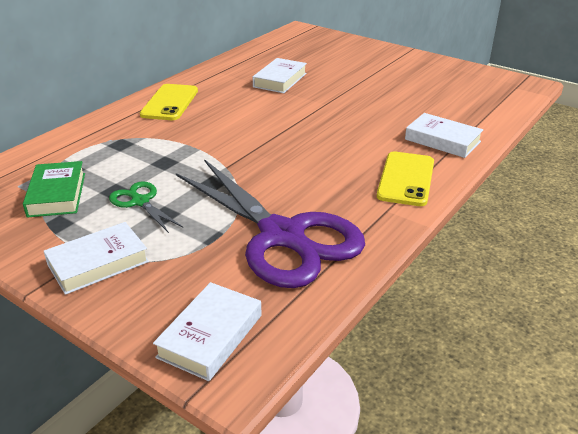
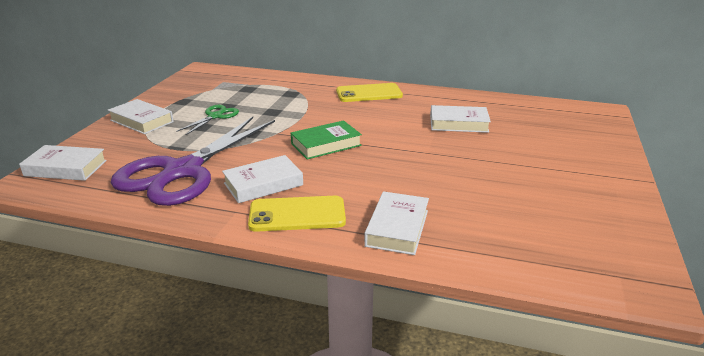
camera: 70 degrees right, 5 degrees down
green book [23,161,85,218] -> green book moved to [291,120,362,159]
none -> white book [222,155,303,203]

